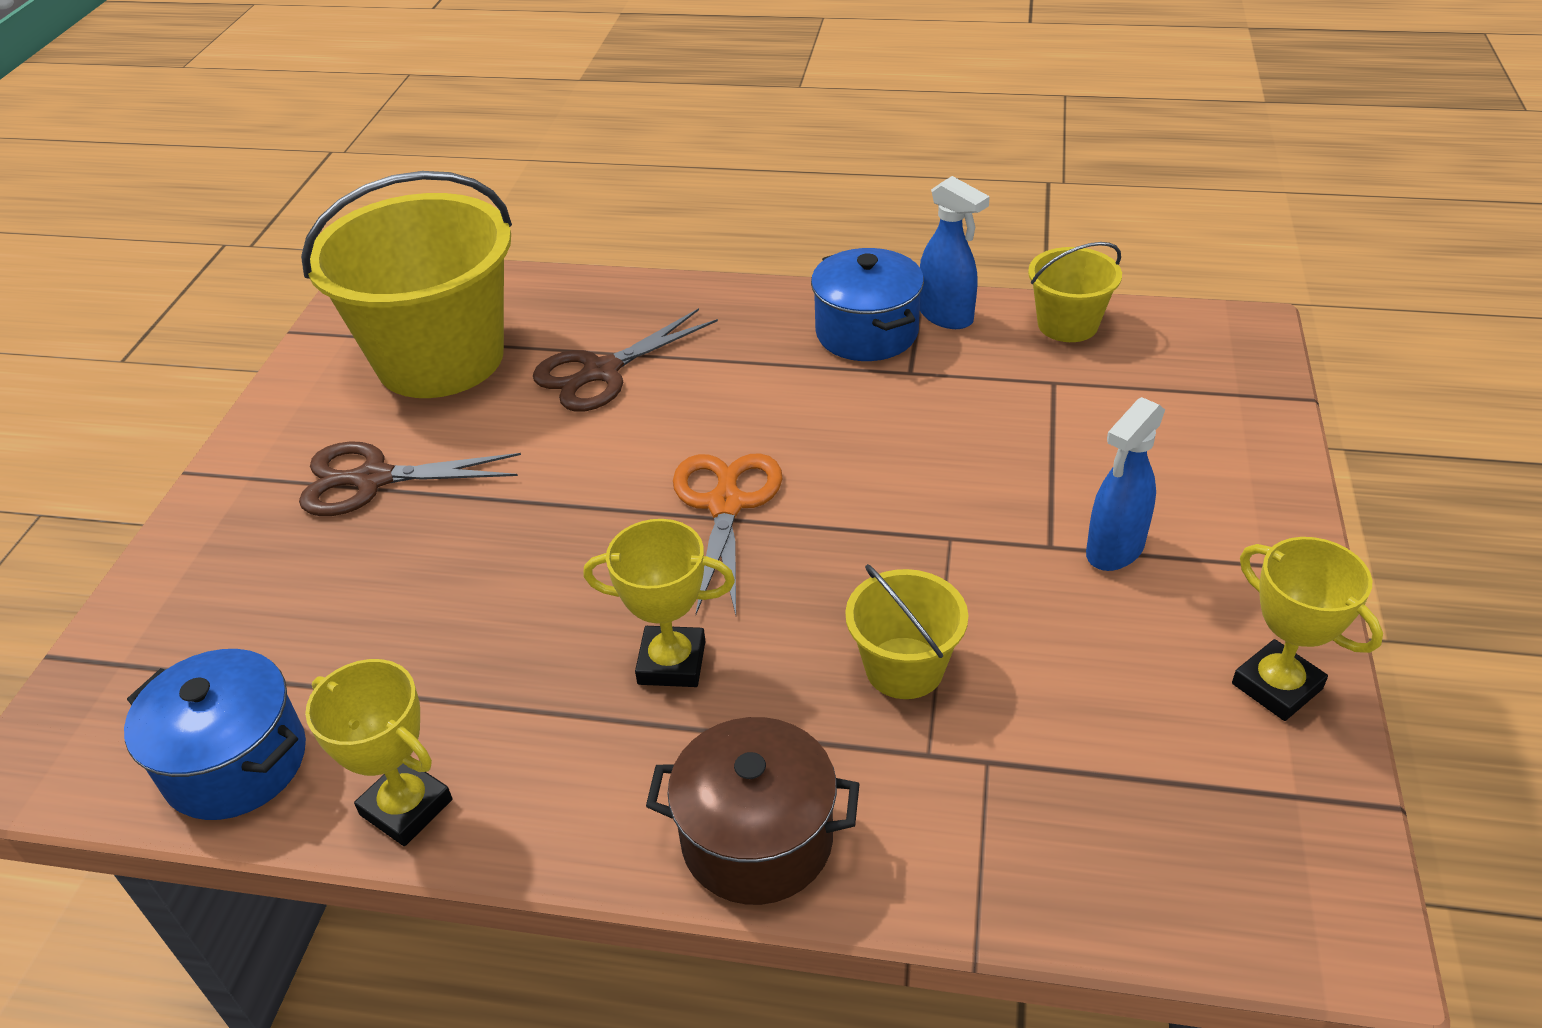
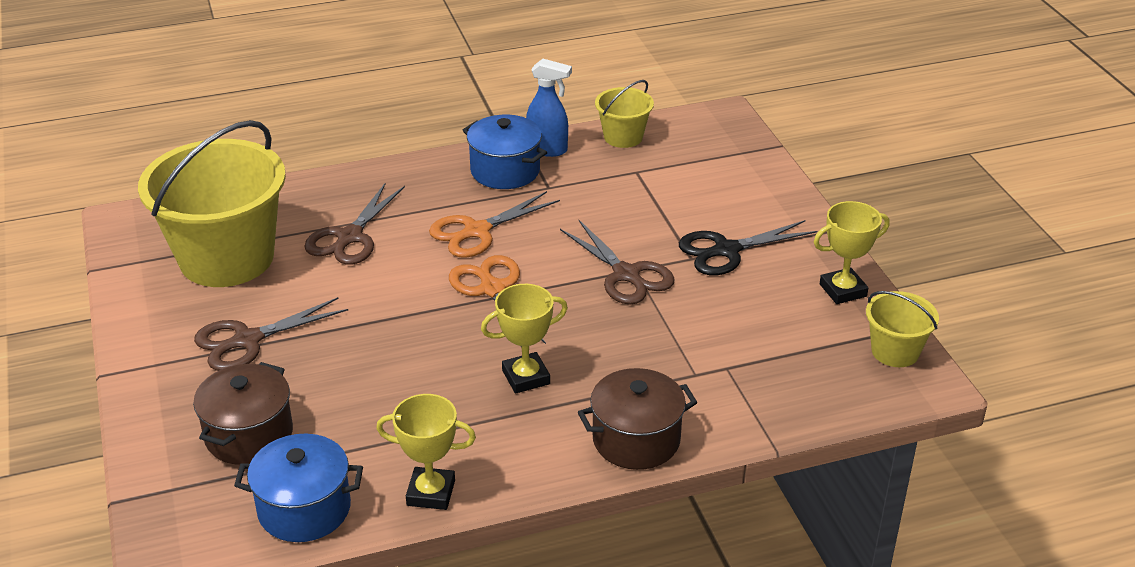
camera: 30 degrees left, 5 degrees down
yellow bucket [845,564,968,699] -> yellow bucket moved to [866,291,939,367]
blue spray bottle [1086,397,1165,571] -> black scissors [679,220,817,275]
yellow trophy [1232,537,1383,721] -> yellow trophy turned 45 degrees counterclockwise [814,201,890,304]
none -> brown pot [193,362,293,465]
none -> orange scissors [429,191,560,258]
none -> brown scissors [560,220,675,304]

